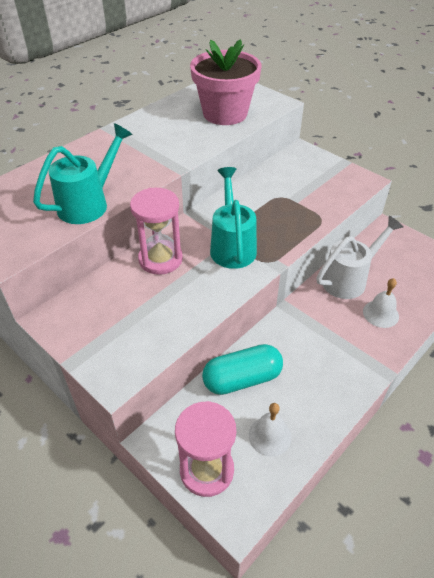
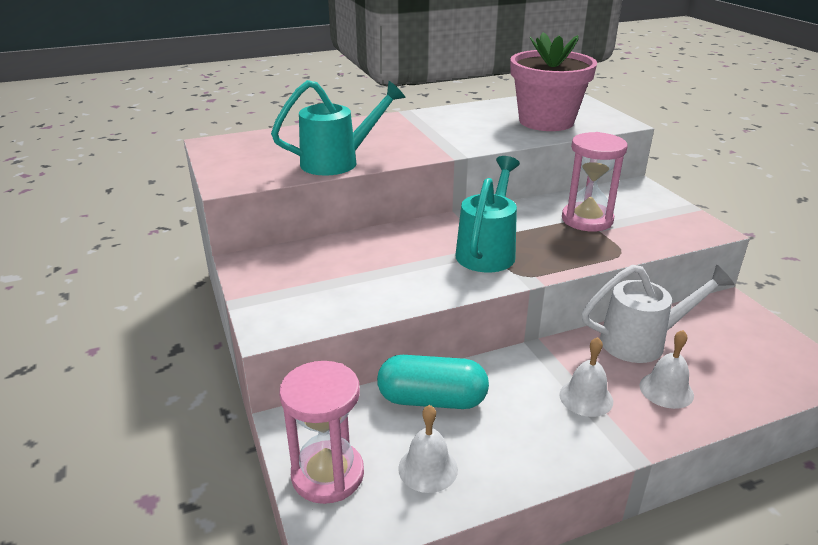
camera: 25 degrees right, 15 degrees down
pink hourglass [130,188,183,275] -> pink hourglass moved to [562,132,628,232]
none -> white bell [559,337,613,417]

